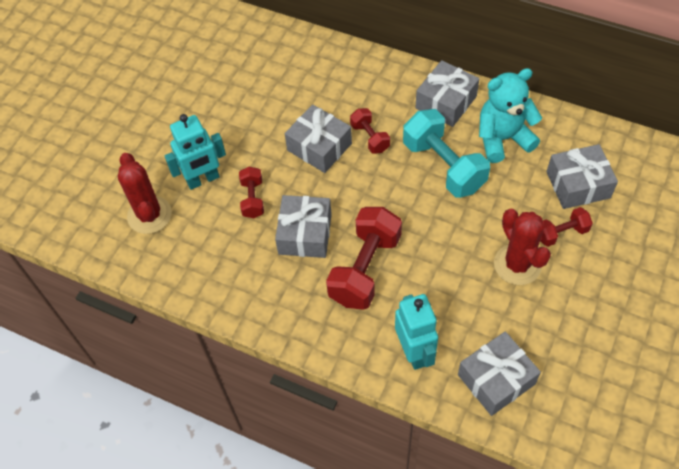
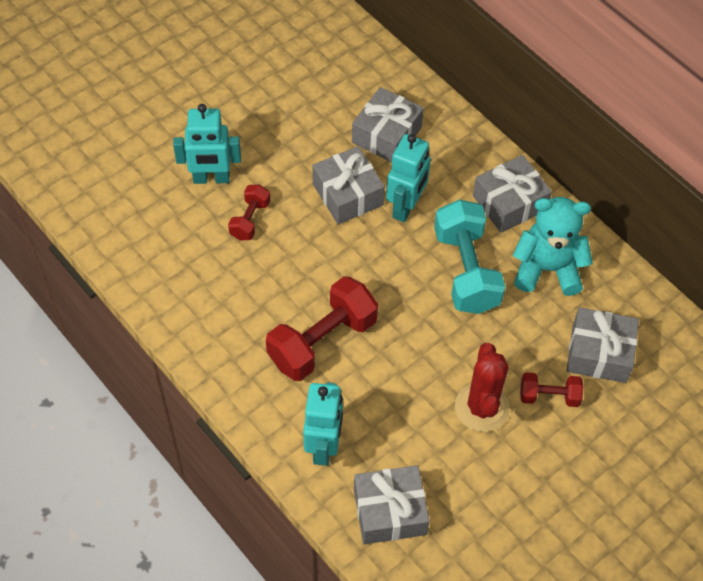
camera: 20 degrees right, 0 degrees up
red cactus [118,153,172,234] -> none
grey gift [275,195,332,258] -> grey gift moved to [352,87,424,162]
red dumbbell [350,108,390,154] -> turquoise robot [386,134,431,222]

